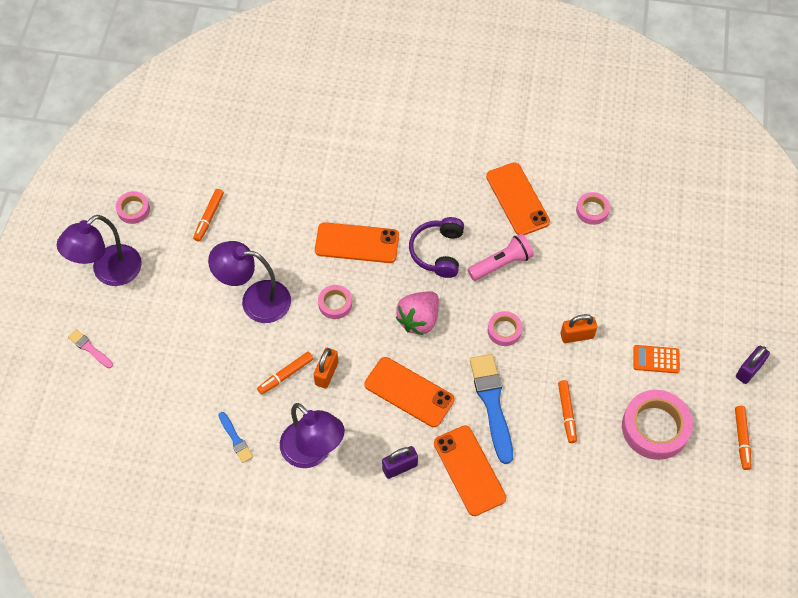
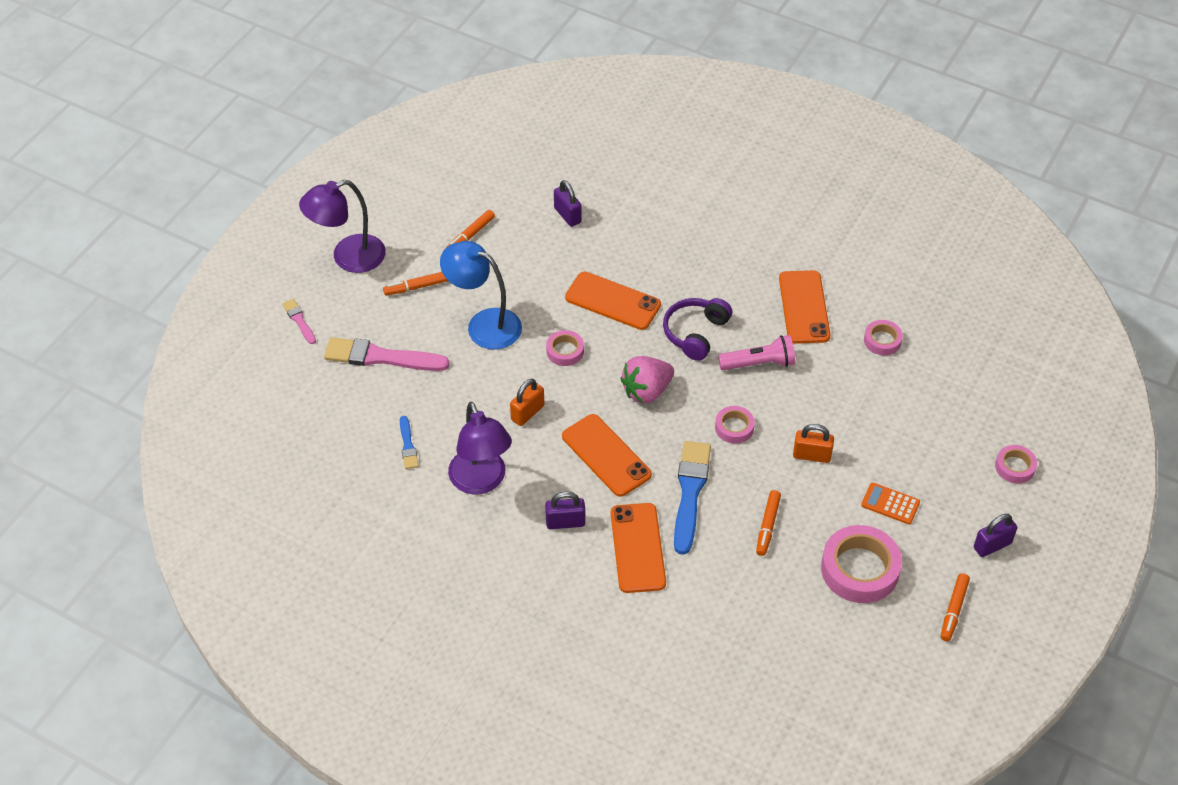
camera: 20 degrees right, 10 degrees down
pink tape [116,191,150,224] -> pink tape moved to [995,445,1037,484]
purple lamp [208,241,291,323] -> blue lamp [440,241,522,350]
orange marker [257,352,314,395] -> orange marker moved to [383,272,448,295]
none -> pink brush [324,337,450,371]
none -> purple padlock [554,180,582,227]

